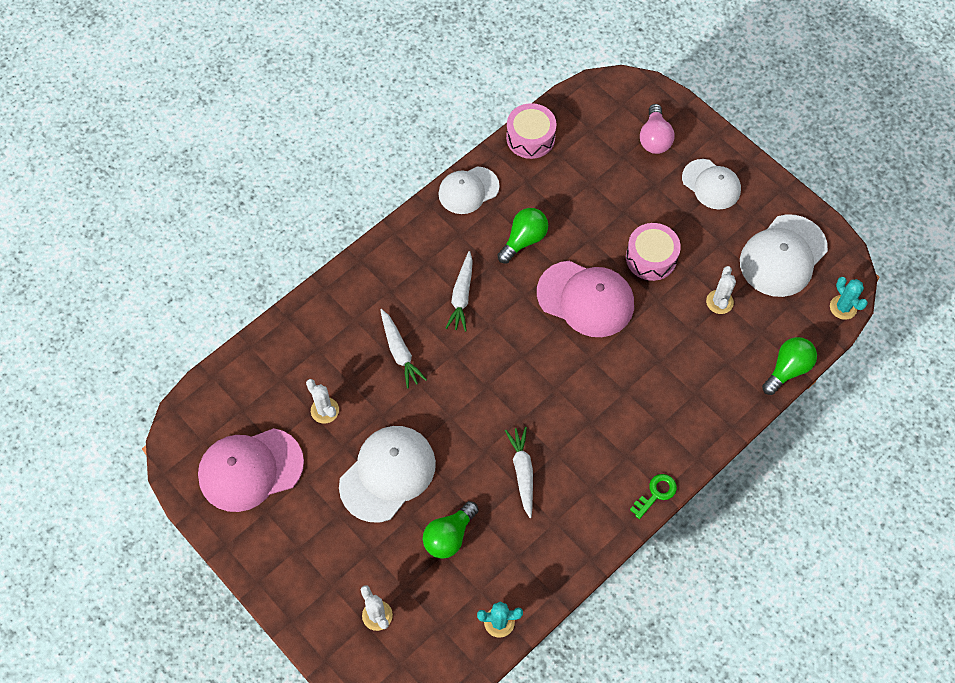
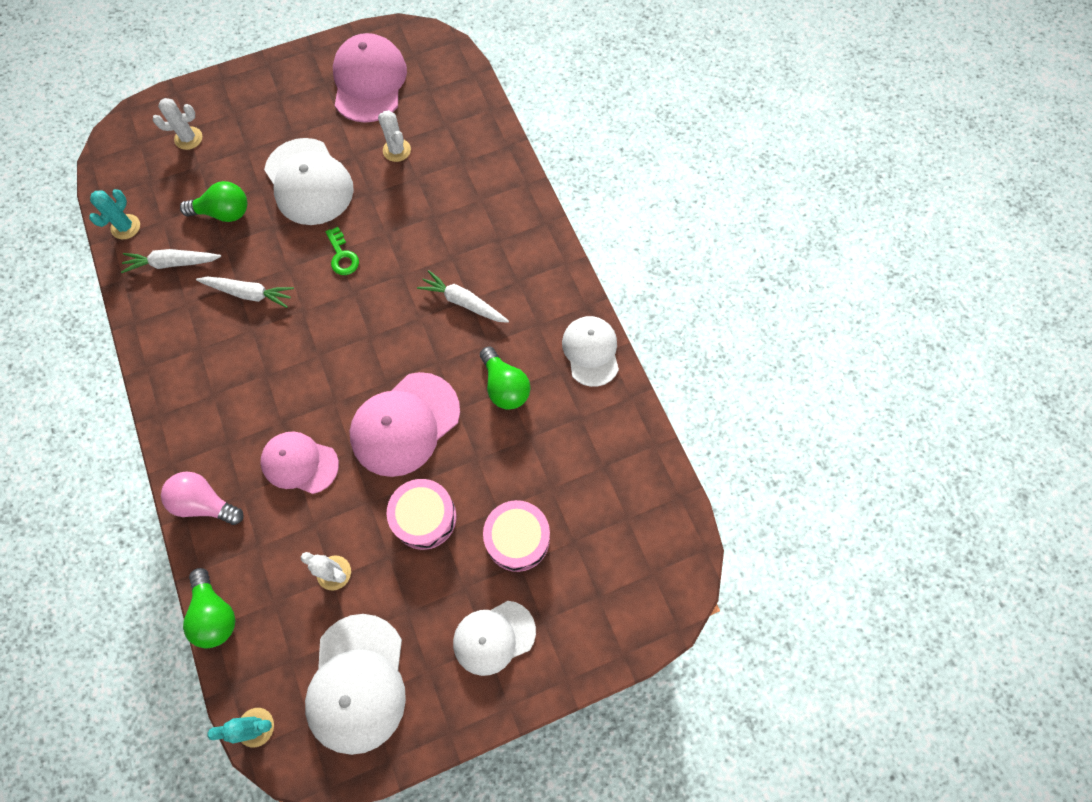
camera: 110 degrees right, 5 degrees up
white cactus [306,379,339,424] -> white cactus turned 75 degrees clockwise [378,110,411,162]
white carrot [380,309,427,389] -> white carrot moved to [121,249,221,273]
green light bulb [423,501,479,559] -> green light bulb turned 120 degrees clockwise [180,181,247,222]
pink drum [506,103,557,159] -> pink drum moved to [483,500,550,572]
green key [630,474,677,519] -> green key moved to [325,227,359,275]
pink light bulb [640,104,674,154] -> pink light bulb moved to [161,471,244,525]
white cap [740,214,828,297] -> white cap turned 150 degrees counterclockwise [305,614,406,755]
none -> pink cap [260,431,339,494]

